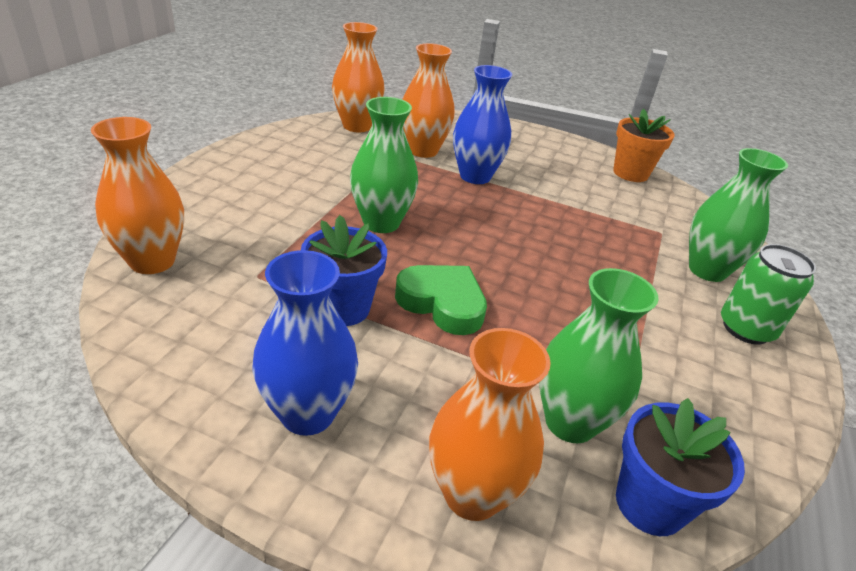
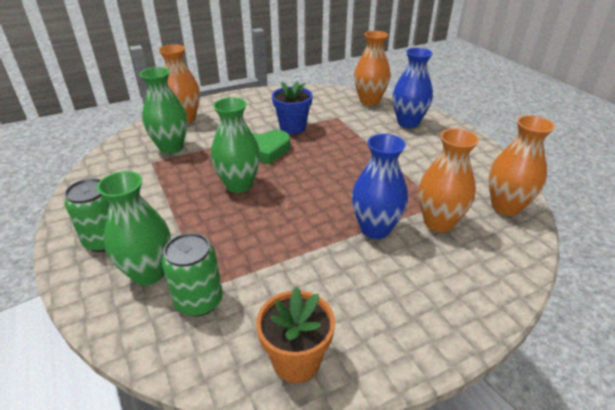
camera: 135 degrees right, 0 degrees up
blue vase [252,250,358,436] -> blue vase moved to [393,48,433,128]
green vase [350,97,418,233] -> green vase moved to [211,97,260,193]
blue flower pot [616,398,745,536] -> none
none -> green can [162,233,223,317]

